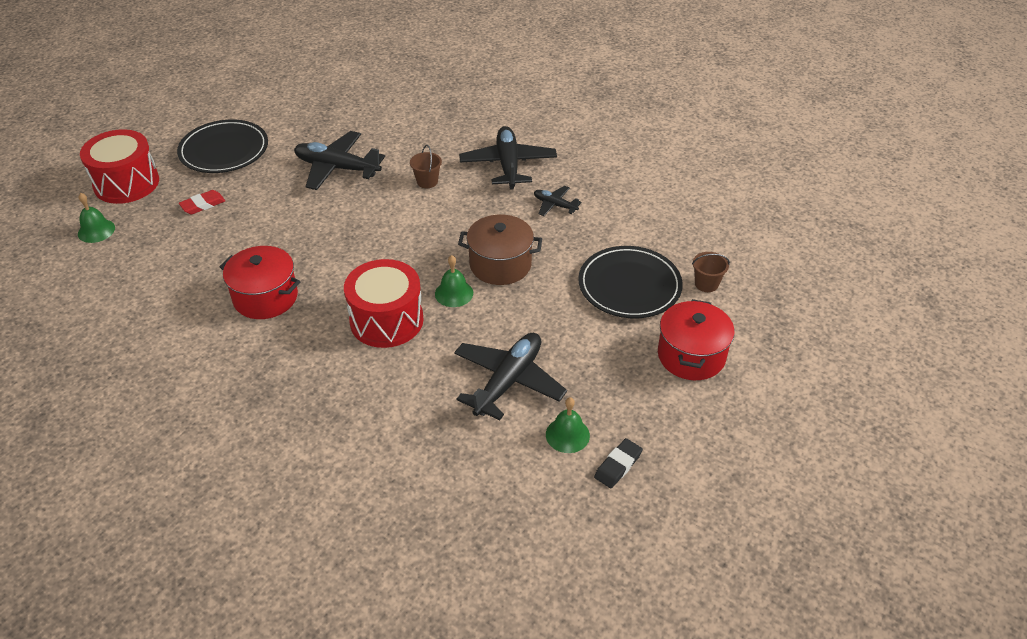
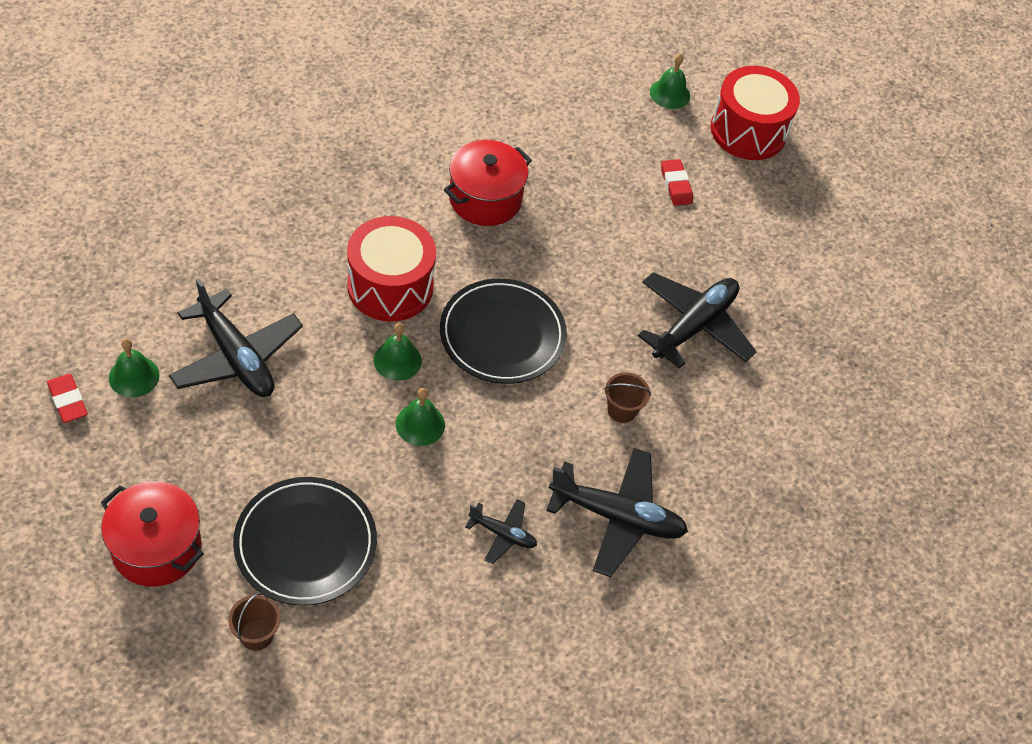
camera: 105 degrees right, 10 degrees up
black plate [177,120,268,173] -> black plate moved to [440,278,567,384]
brown pot [458,215,542,285] -> green bell [396,388,445,446]
black plane [534,186,582,216] -> black plane turned 60 degrees clockwise [465,499,537,564]
black eraser [594,438,643,488] -> red eraser [47,374,88,423]

